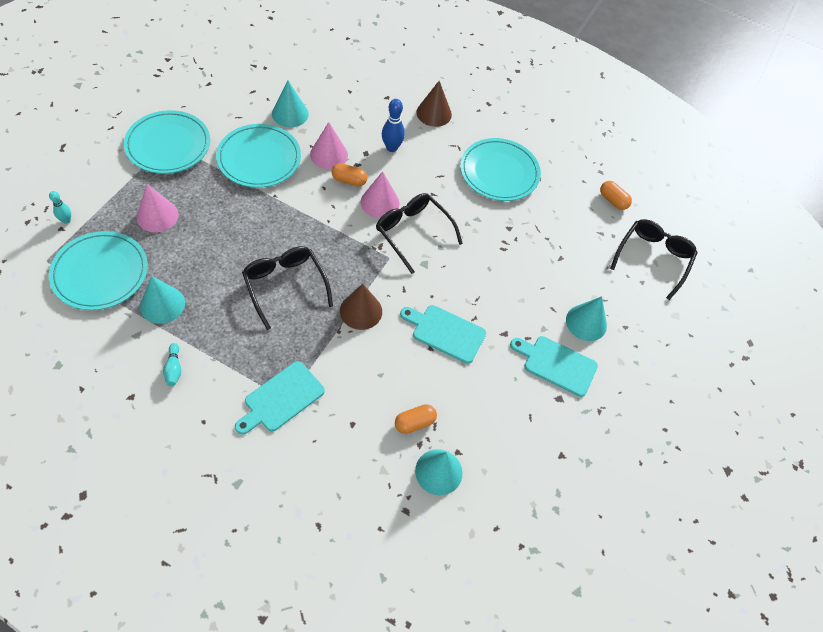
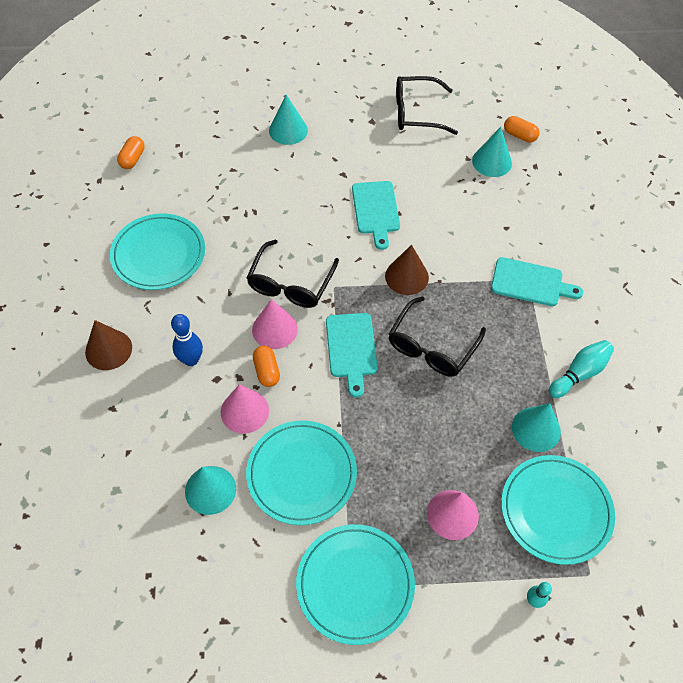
camera: 115 degrees left, 0 degrees up
turquoise bowling pin [163,343,181,386] -> turquoise bowling pin [549,340,614,398], size x1.62
orange capsule [395,404,437,434] -> orange capsule moved to [504,116,539,143]
turquoise cutting board [510,336,598,397] -> turquoise cutting board moved to [326,313,378,398]
black glasses [610,219,697,300] -> black glasses moved to [396,76,458,135]

